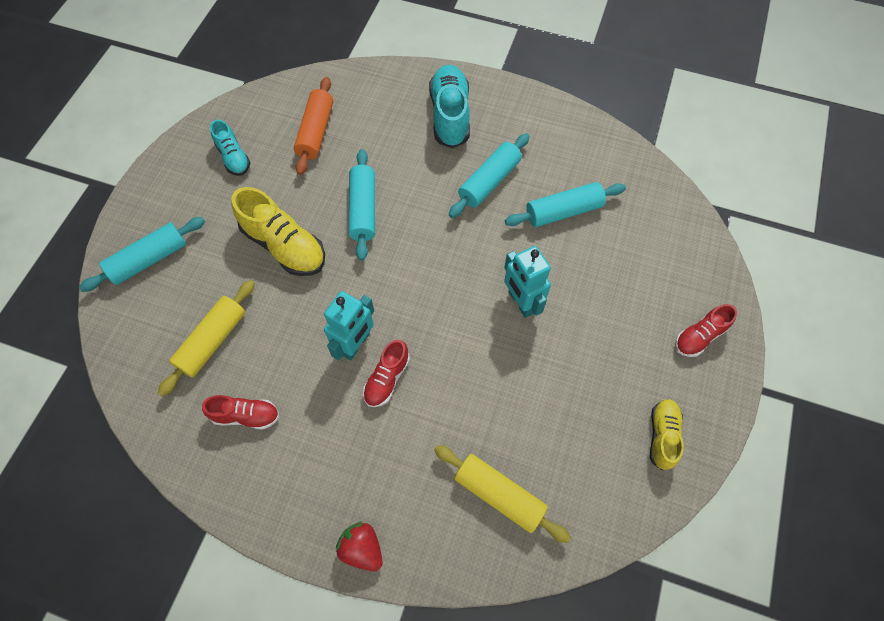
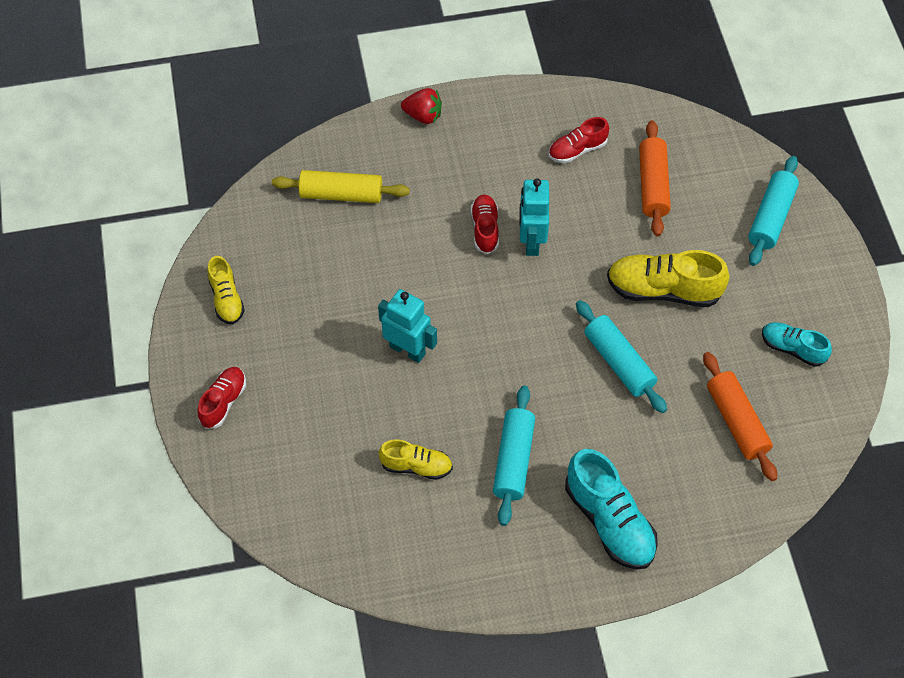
camera: 150 degrees right, 5 degrees down
yellow rolling pin [158,280,255,397] -> orange rolling pin [639,120,671,237]
turquoise rolling pin [505,182,626,227] -> yellow shoe [379,439,453,480]

